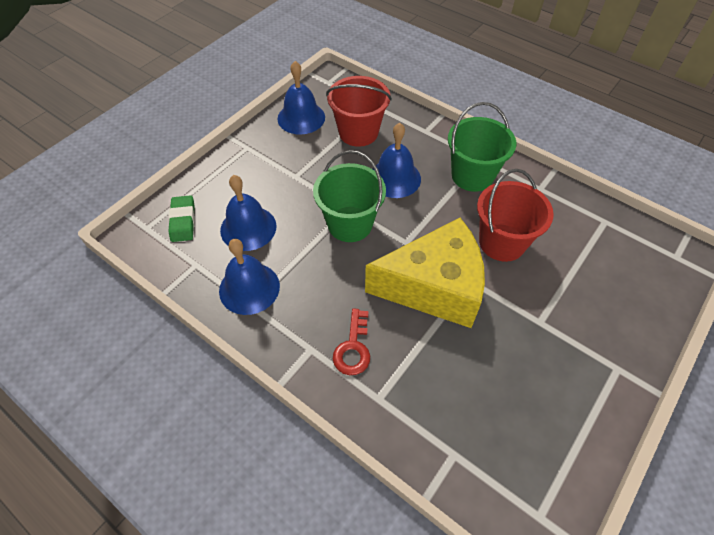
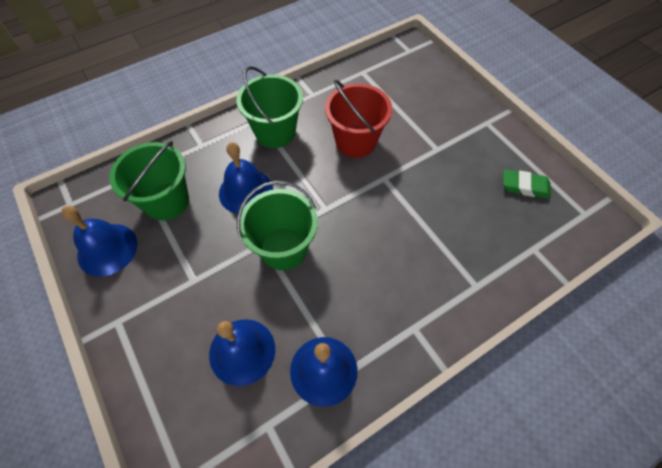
camera: 70 degrees left, 5 degrees up
green eraser [168,195,195,242] -> green eraser moved to [503,169,551,199]
red bucket [326,76,392,147] -> green bucket [110,141,189,221]
red key [333,308,370,375] -> none
yellow cheese [365,218,485,328] -> none

